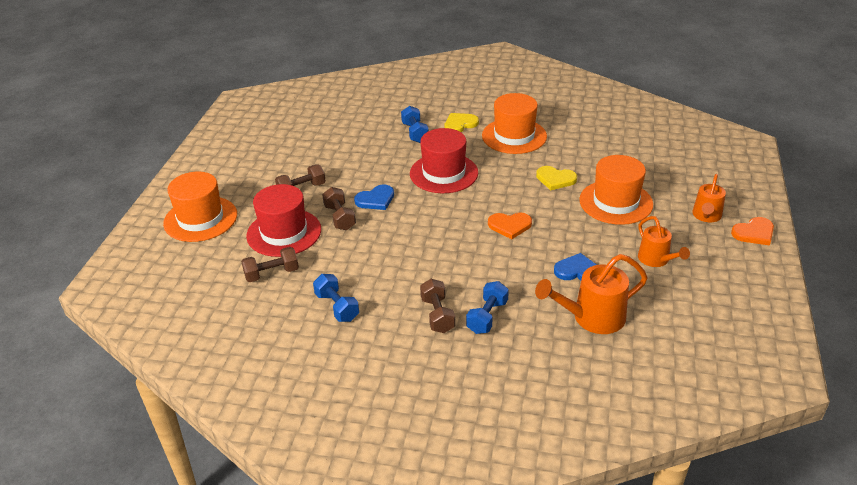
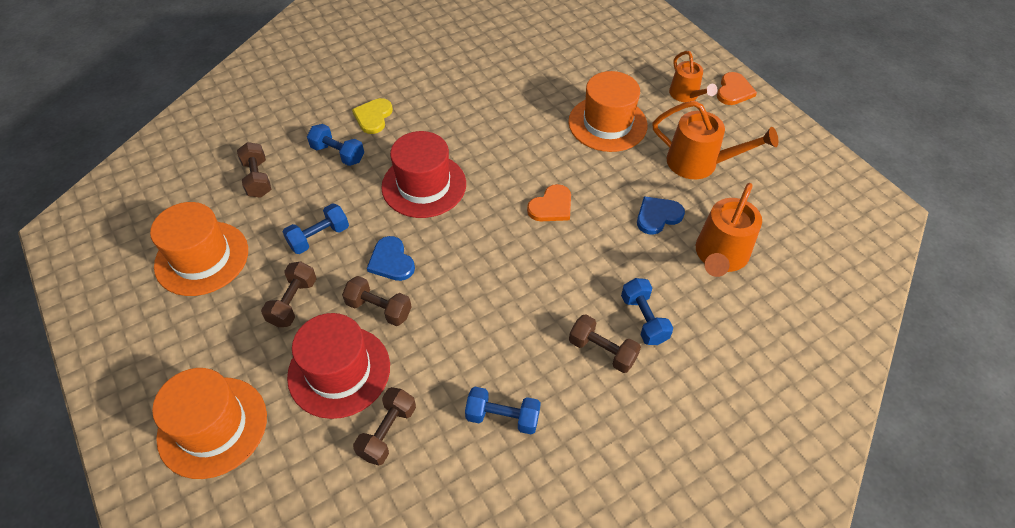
camera: 45 degrees left, 15 degrees up
blue heart [354,185,394,210] -> blue heart turned 135 degrees clockwise [367,236,415,281]
orange hat [482,93,547,154] -> orange hat moved to [150,202,248,296]
yellow heart [536,166,577,190] -> none
orange watering can [638,216,690,267] -> orange watering can [653,101,778,179], size x1.54
none -> brown dumbbell [237,142,271,198]
none -> blue dumbbell [283,203,349,254]

